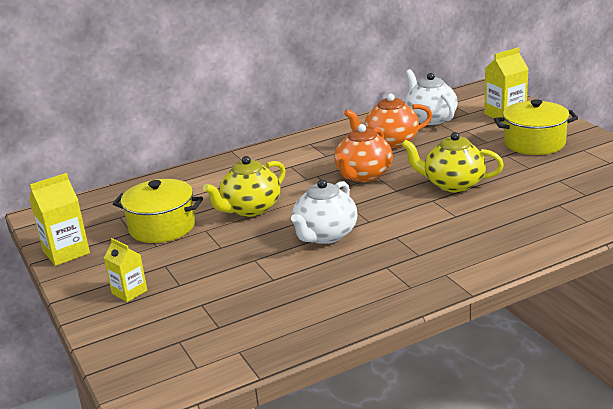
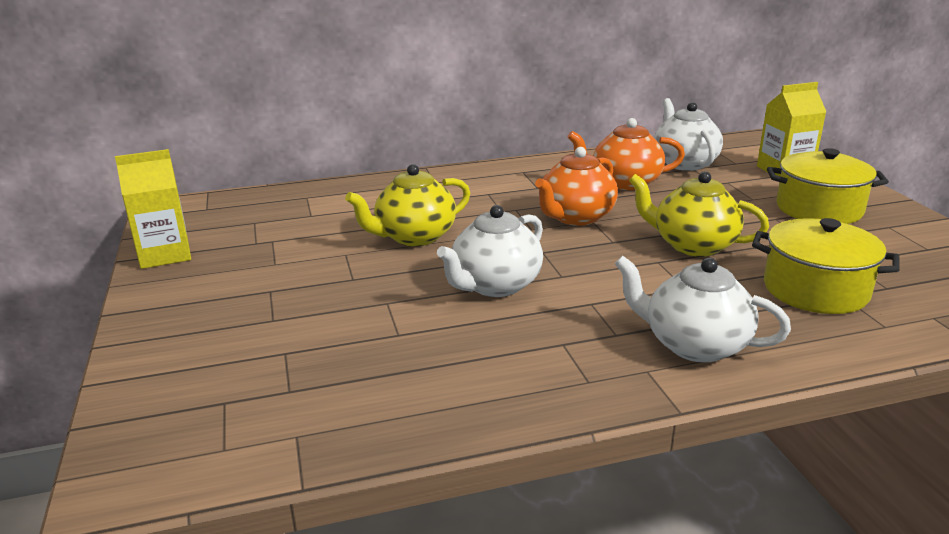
camera: 10 degrees right, 0 degrees up
yellow carton [104,238,147,302] -> none
yellow pot [113,179,203,243] -> yellow pot moved to [752,218,900,314]
none -> white teapot [615,256,791,363]

